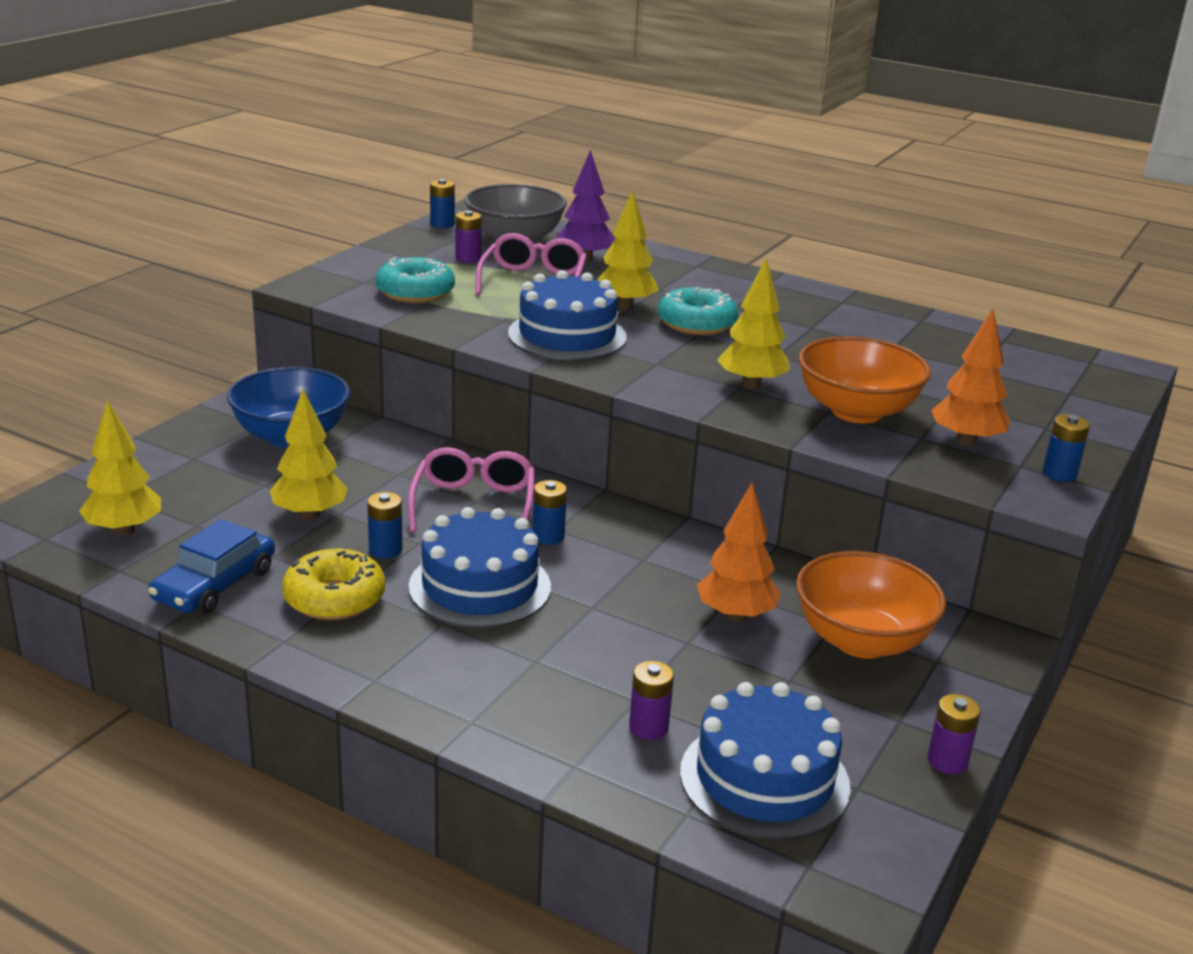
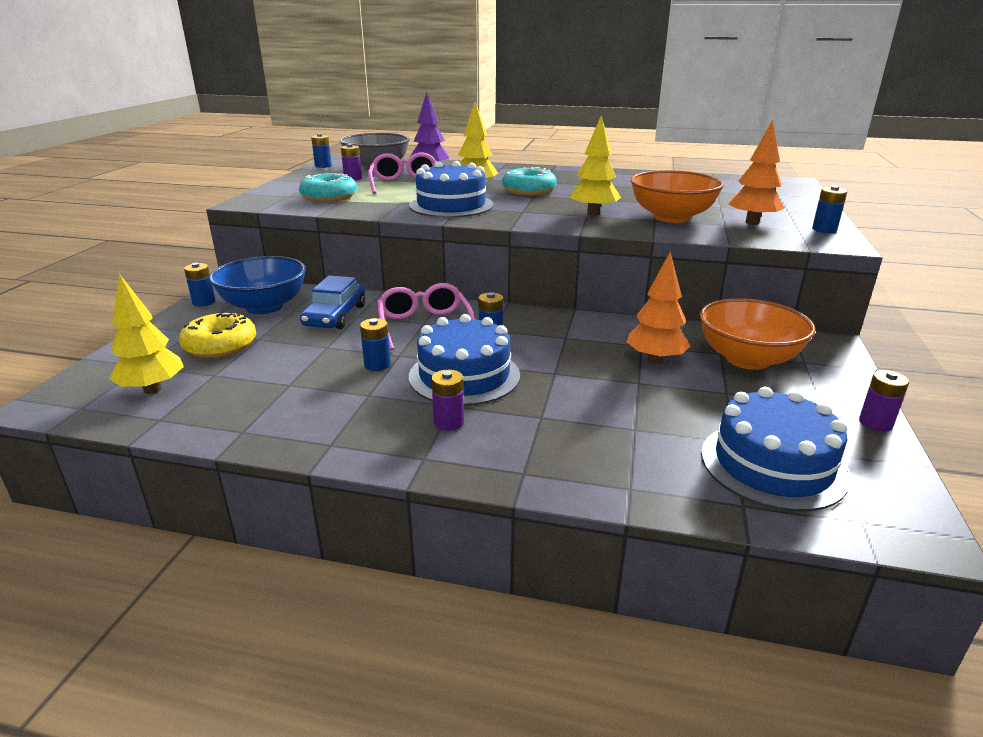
camera: 15 degrees left, 0 degrees up
blue car [148,519,275,614] -> blue car moved to [300,275,365,329]
yellow tree [270,389,348,520] -> none
yellow donut [282,549,385,620] -> yellow donut moved to [179,313,256,358]
purple battery [629,661,674,740] -> purple battery moved to [432,369,464,431]
none -> blue battery [184,263,216,306]

